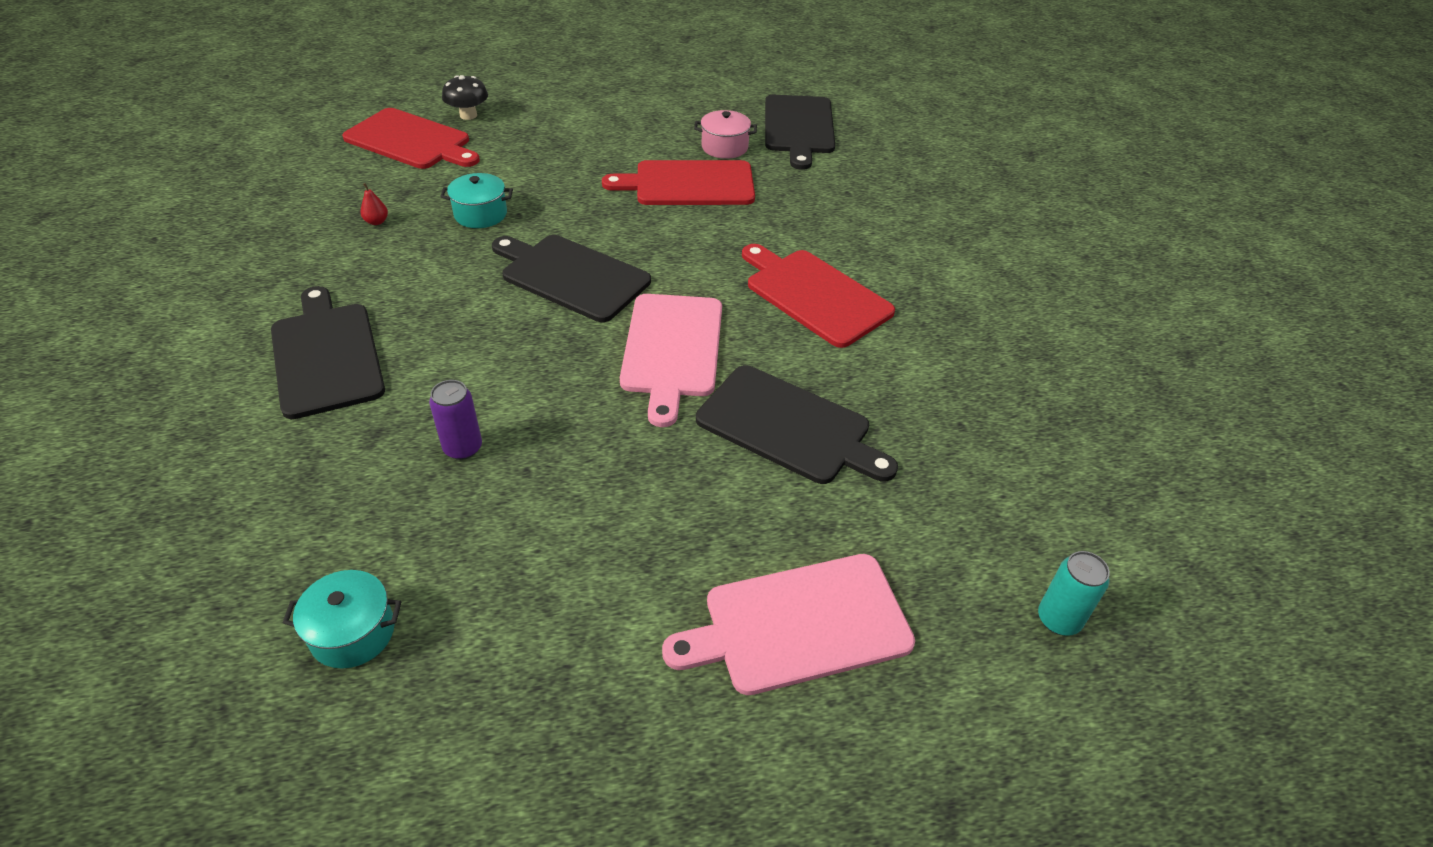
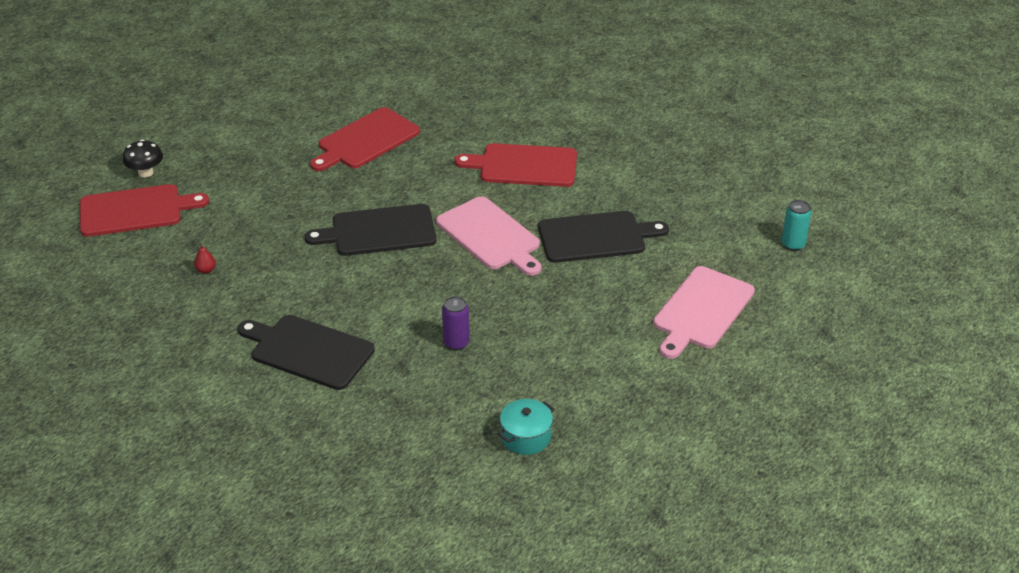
camera: 40 degrees left, 5 degrees down
turquoise pot [440,173,513,228] -> none
pink pot [694,110,757,159] -> none
black cutting board [765,95,835,170] -> none

